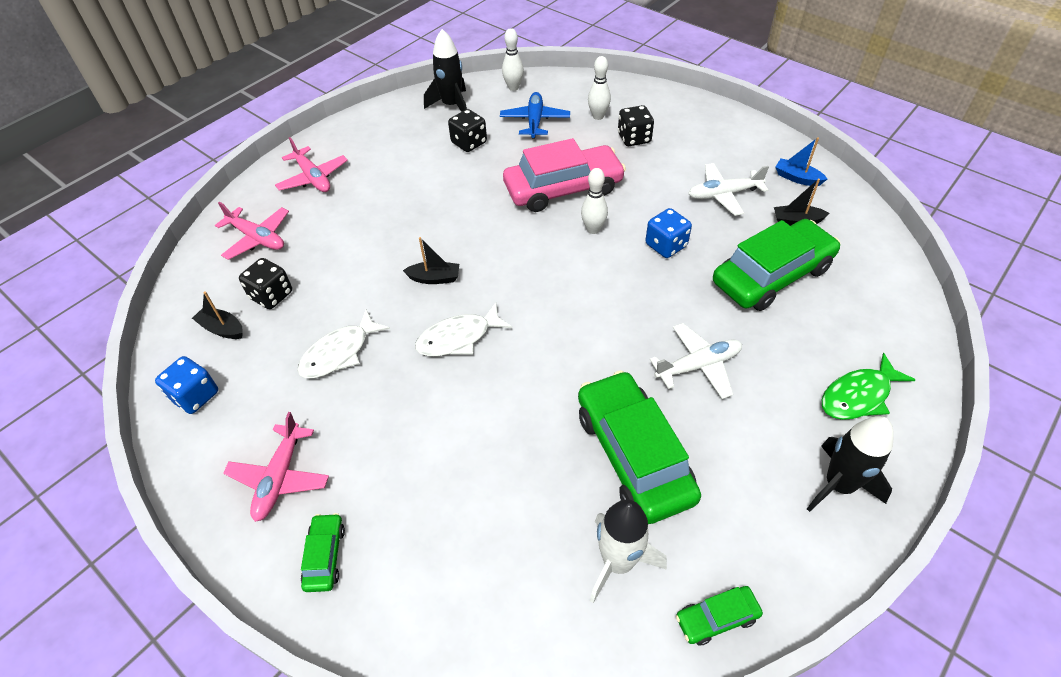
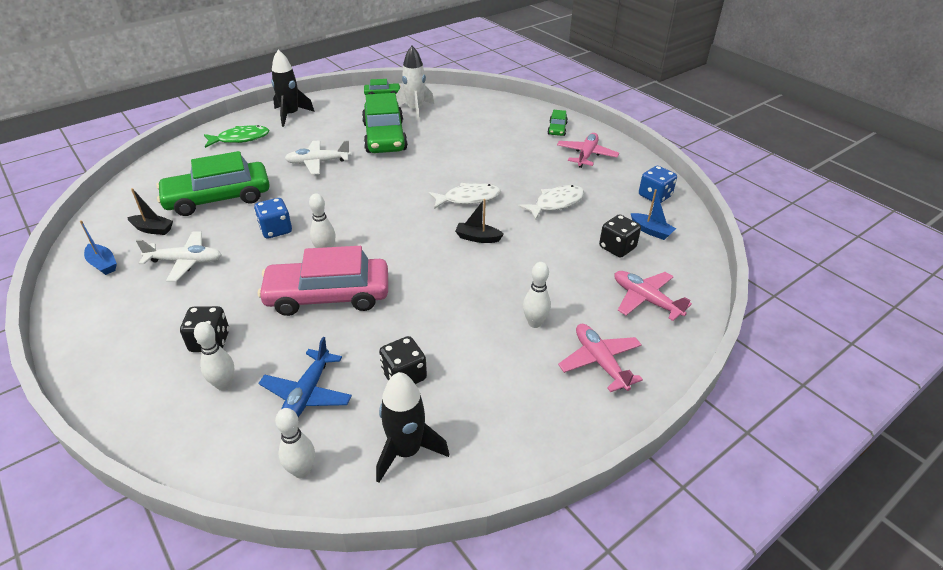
camera: 170 degrees left, 10 degrees down
black boat [192,291,243,339] -> blue boat [631,189,676,240]
none -> white bowling pin [523,262,551,328]

